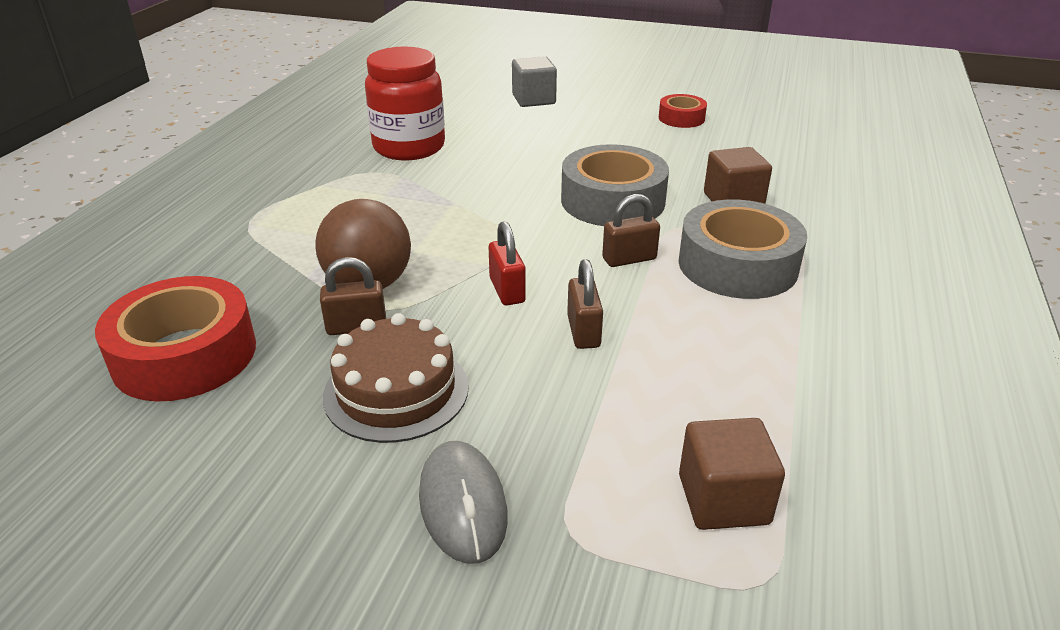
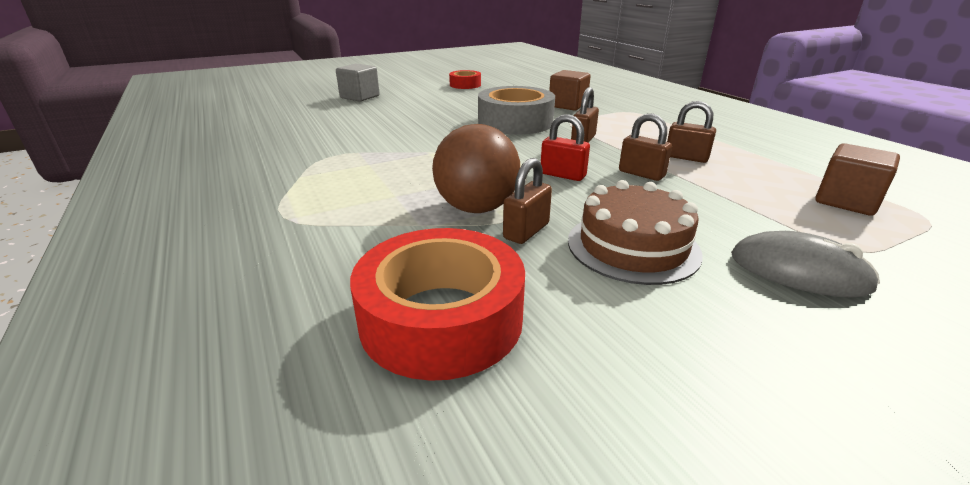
camera: 45 degrees left, 5 degrees down
red jar [365,47,445,160] -> none
grey tape [678,199,807,299] -> none
none -> brown padlock [667,101,716,163]

